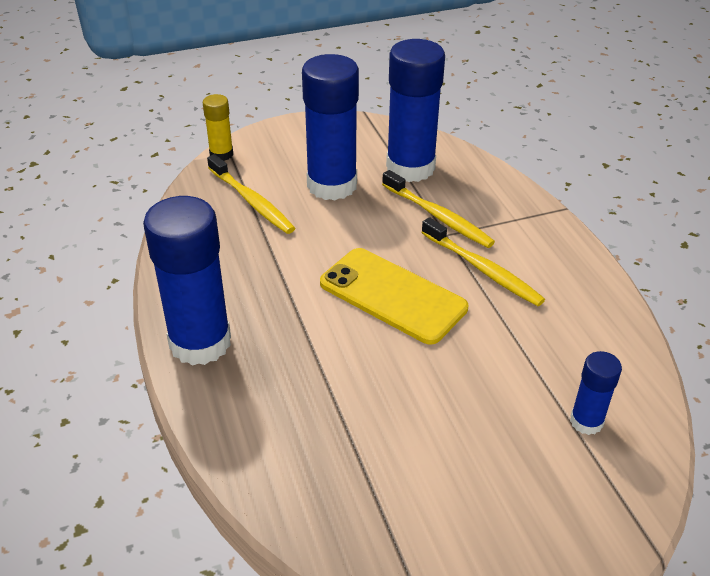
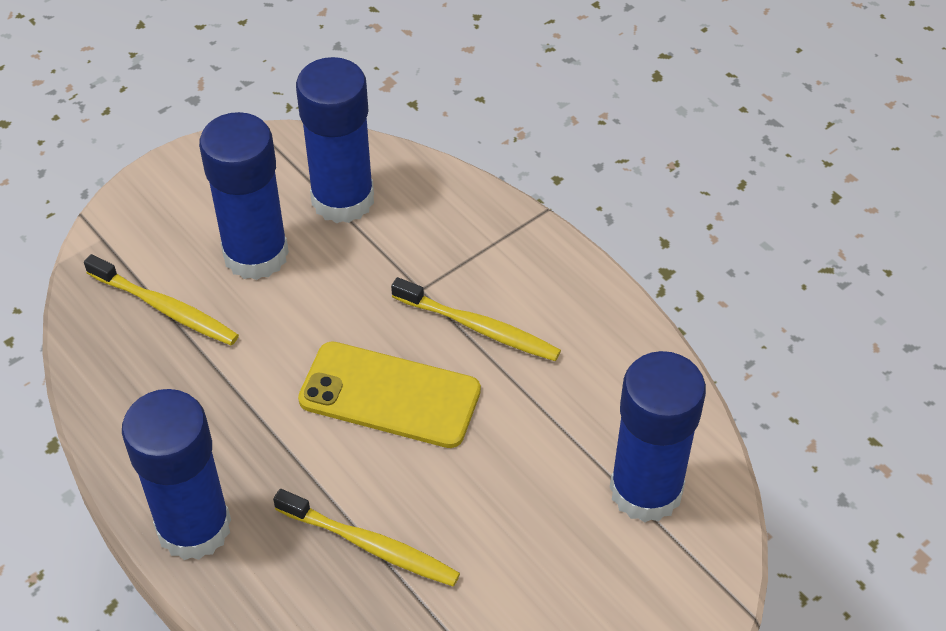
camera: 20 degrees left, 10 degrees up
yellow glue stick [203,94,233,161] -> none
yellow toothbrush [382,170,495,248] -> yellow toothbrush moved to [273,489,460,587]
blue glue stick [570,351,622,435] -> blue glue stick [610,351,706,523], size x2.03

